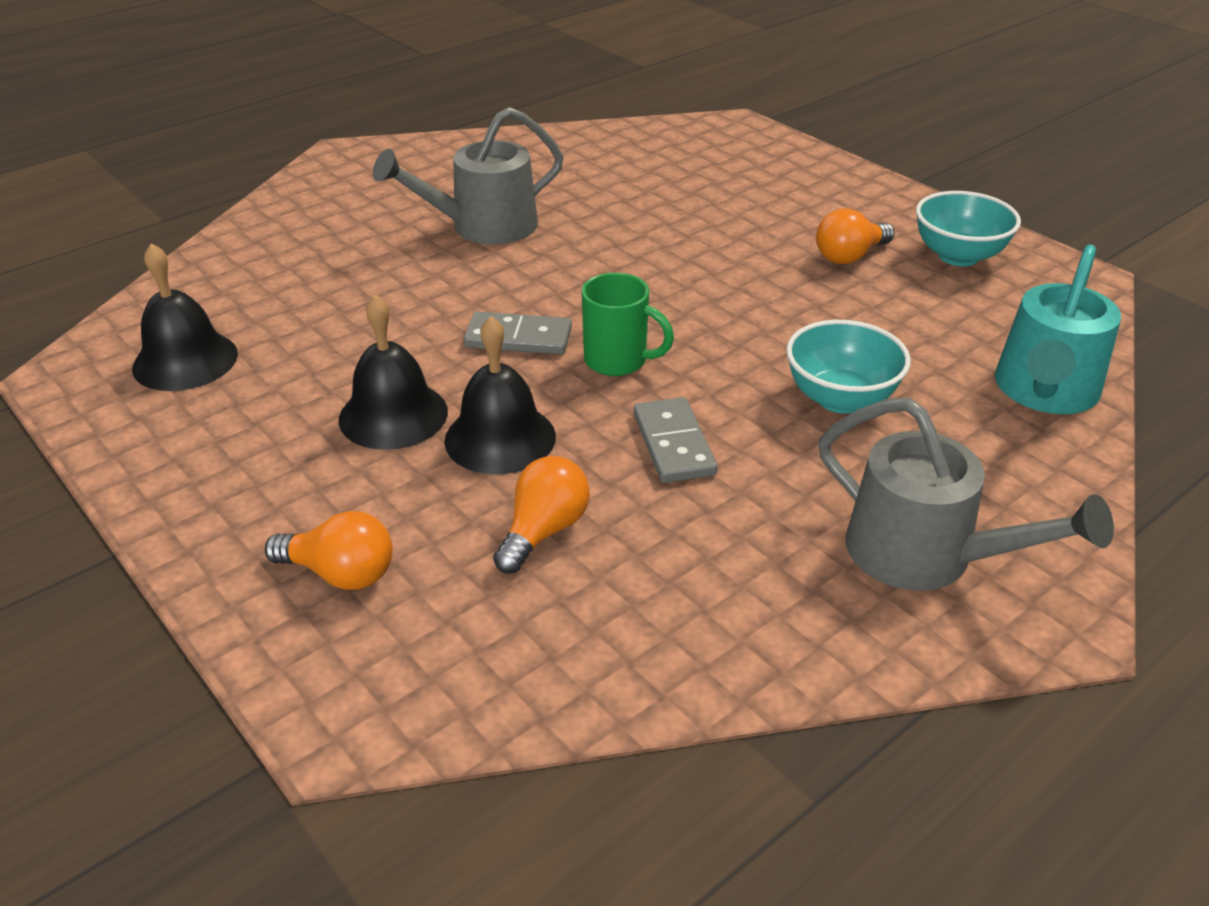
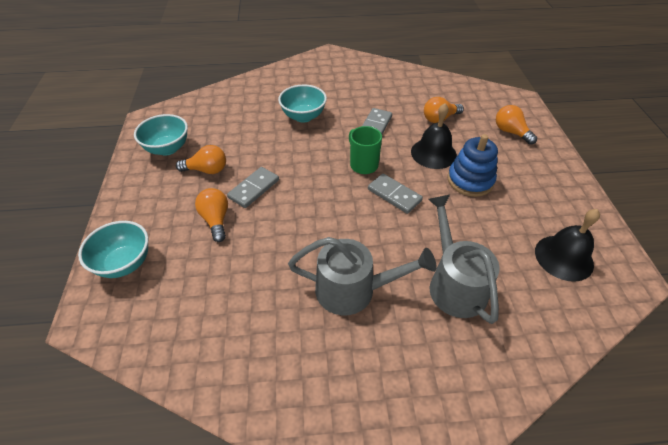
camera: 145 degrees left, 10 degrees up
black bell [339,294,448,450] -> blue stacking toy [448,134,498,197]
grey watering can [819,397,1114,591] -> grey watering can moved to [428,195,500,324]
turquoise watering can [995,244,1121,414] -> none
none -> turquoise bowl [78,221,148,278]
none -> orange light bulb [195,188,228,242]
none -> grey domino [227,167,279,208]

